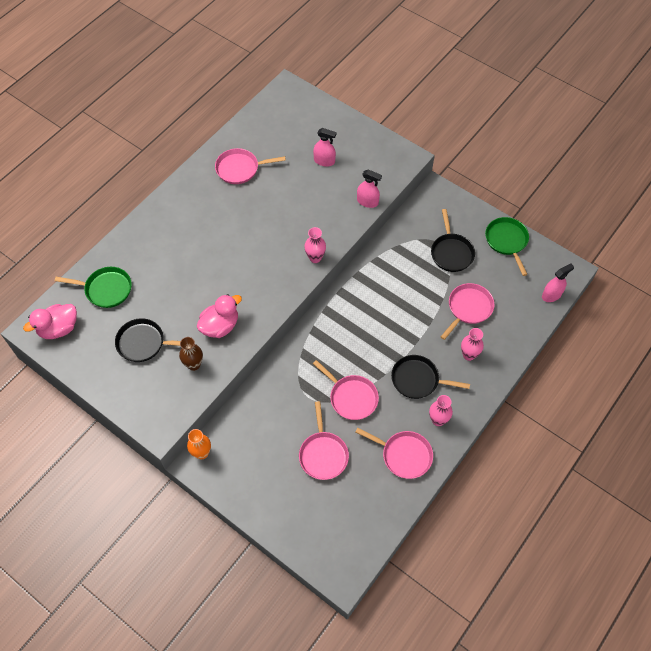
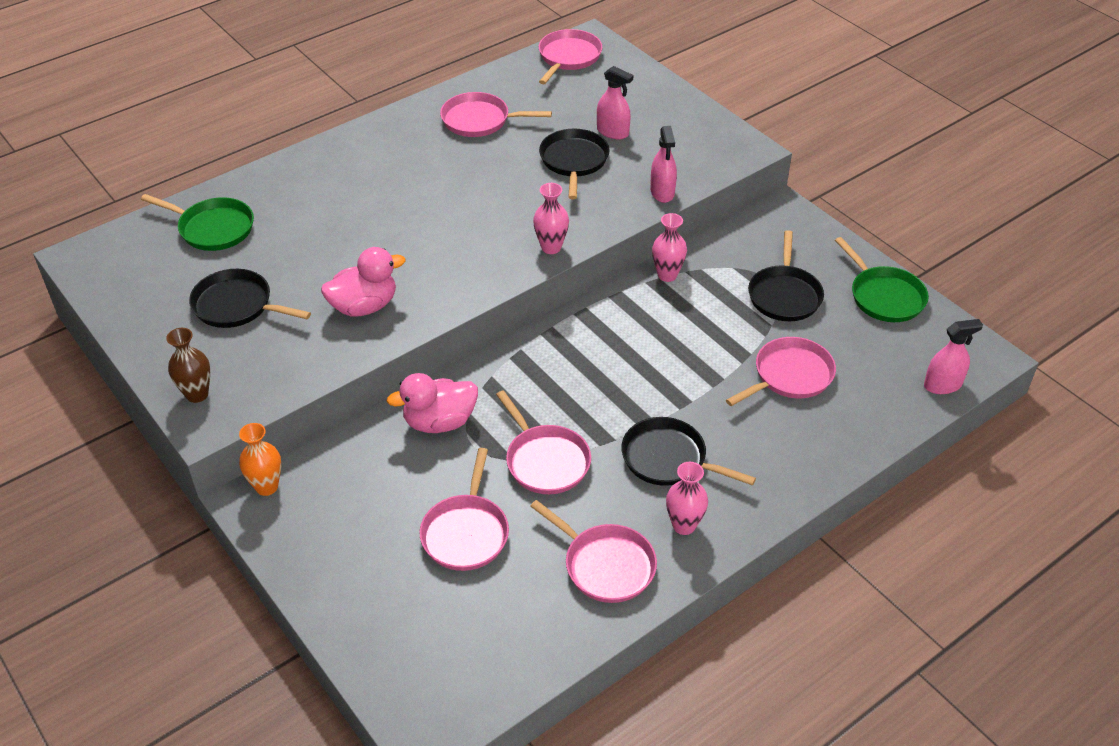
camera: 15 degrees right, 15 degrees down
pink duck [23,304,77,339] -> pink duck moved to [387,373,478,433]
brown vase [179,337,203,371] -> brown vase moved to [166,328,210,403]
pink spray bottle [357,169,382,208] -> pink spray bottle turned 45 degrees clockwise [650,126,677,203]
pink vase [461,328,484,361] -> pink vase moved to [652,213,687,282]
green pan [485,217,529,276] -> green pan turned 150 degrees clockwise [835,237,929,322]
none -> pink pan [539,29,603,84]
none -> black pan [539,129,610,199]

